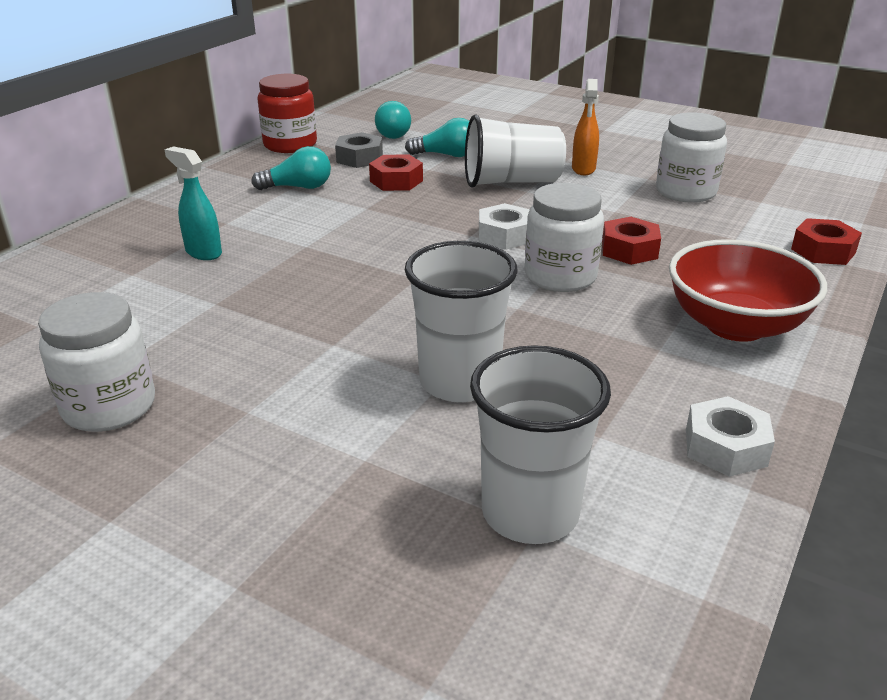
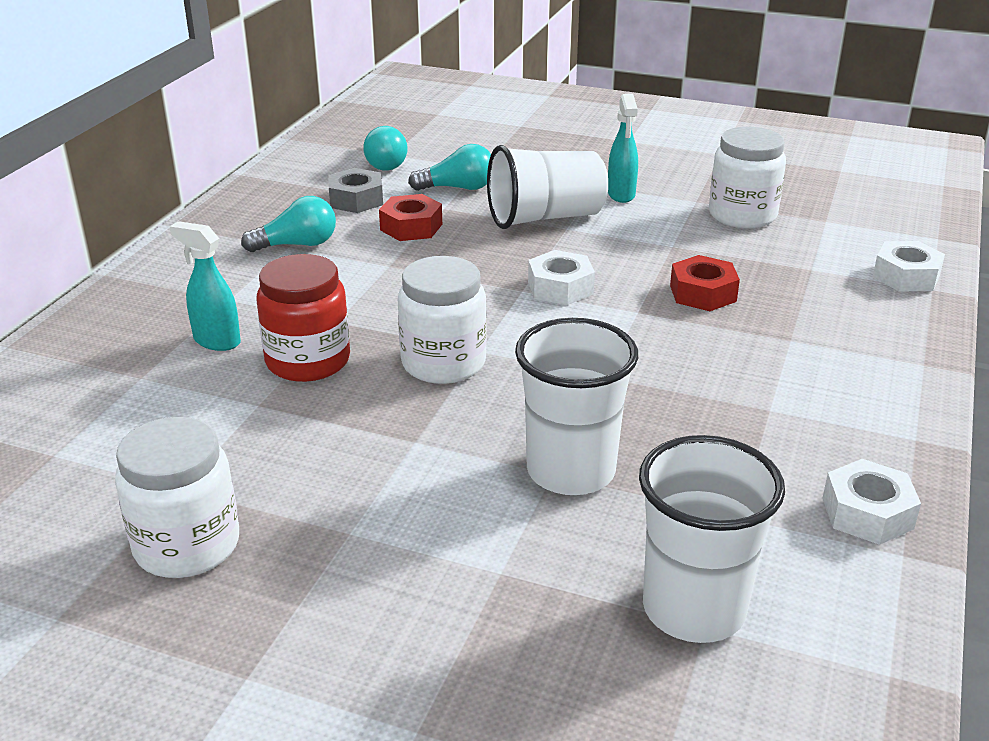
camera: 10 degrees left, 0 degrees up
red jar [257,74,317,153] -> red jar moved to [256,254,350,382]
white jar [525,183,604,292] -> white jar moved to [398,256,487,384]
orange spray bottle [572,79,599,175] -> turquoise spray bottle [608,94,638,203]
red bowl [669,239,827,342] -> none
red nut [791,218,862,265] -> white nut [873,241,945,292]

